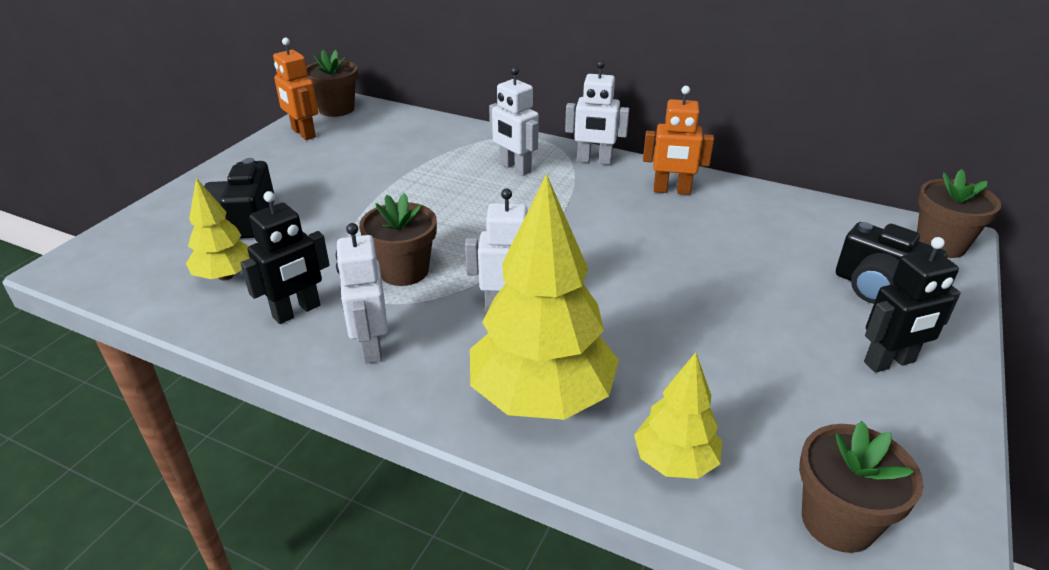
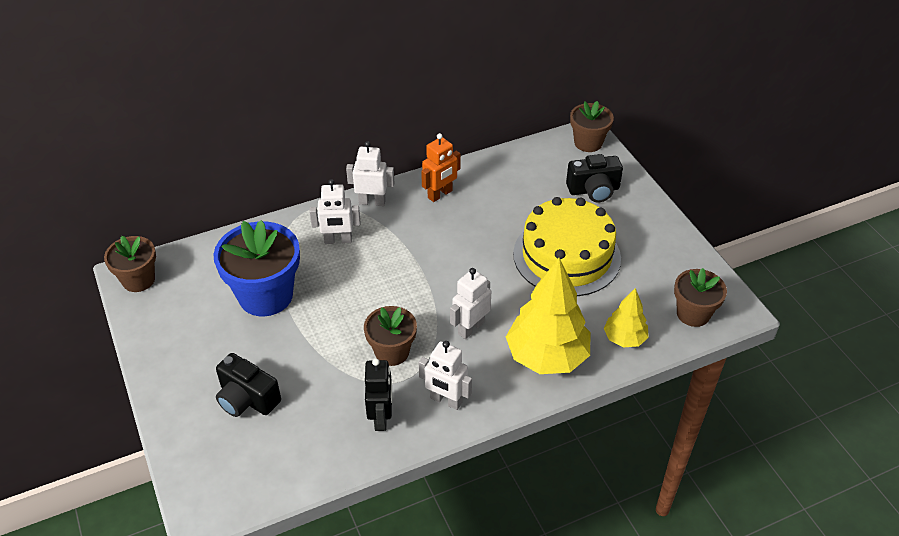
camera: 50 degrees left, 10 degrees up
yellow tree [186,178,250,280] -> none
orange robot [273,38,318,140] -> none
white robot [565,60,629,165] -> white robot turned 135 degrees counterclockwise [346,141,394,206]
black robot [864,237,961,373] -> none
none -> blue flower pot [213,220,300,316]
none -> yellow cake [513,197,621,296]

